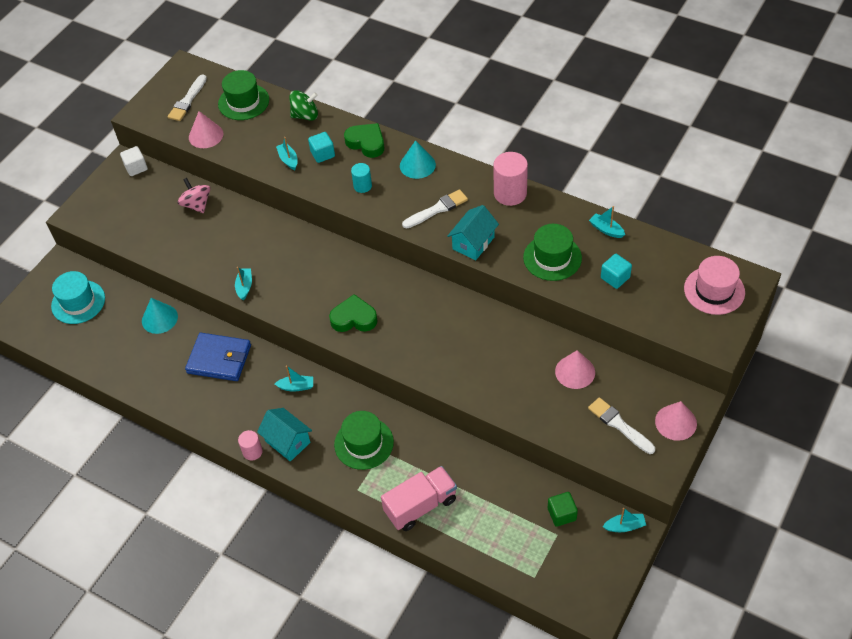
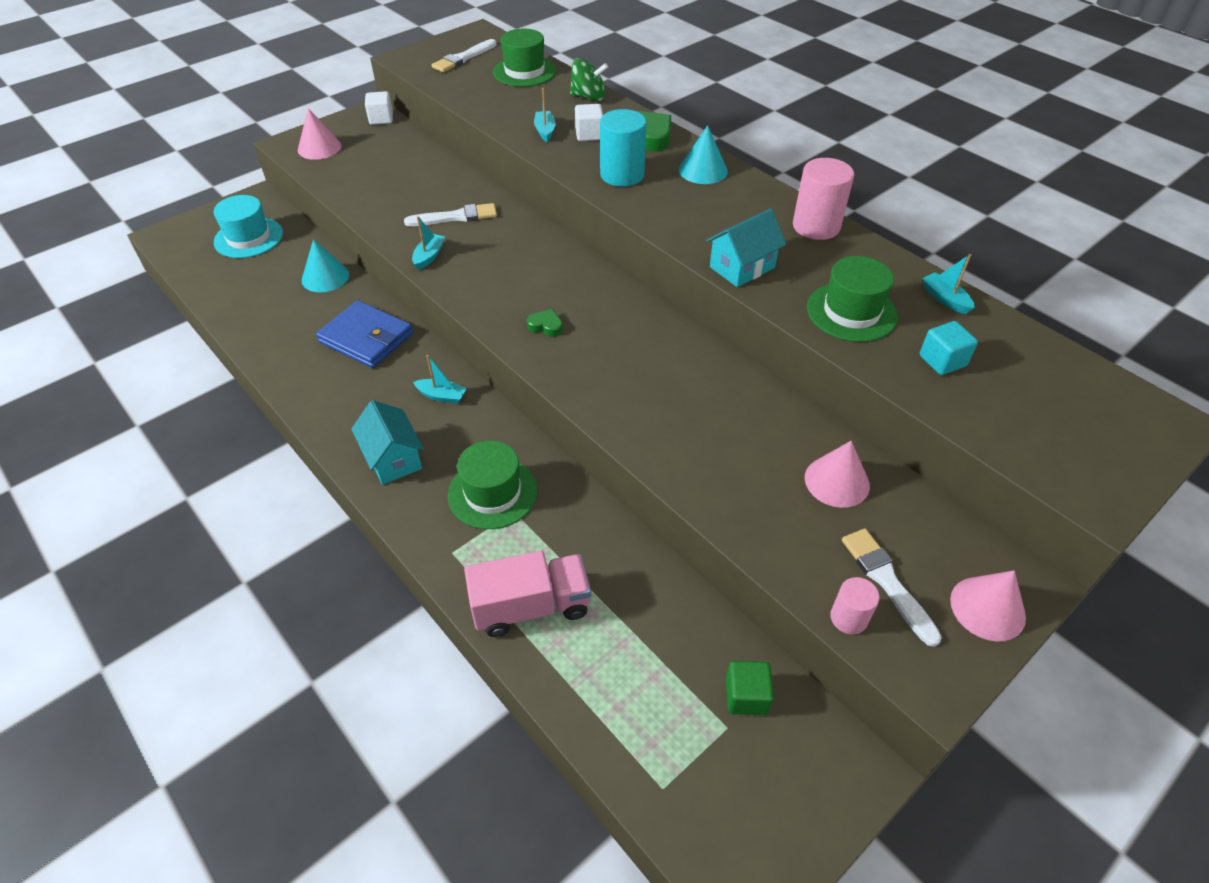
camera: 15 degrees right, 5 degrees down
pink spinning top [177,178,211,213] -> none
pink cone [189,111,223,148] -> pink cone moved to [298,108,341,160]
pink cylinder [238,430,263,460] -> pink cylinder moved to [830,577,880,634]
turquoise cube [308,132,335,163] -> white cube [575,104,603,141]
green heart [329,294,377,332] -> green heart [527,309,563,337], size x0.55
turquoise cylinder [351,163,372,193] -> turquoise cylinder [600,109,647,187], size x1.76
white brush [402,189,468,229] -> white brush moved to [404,203,497,226]
turquoise boat [603,508,646,532] -> none
pink hat [684,256,745,315] -> none

